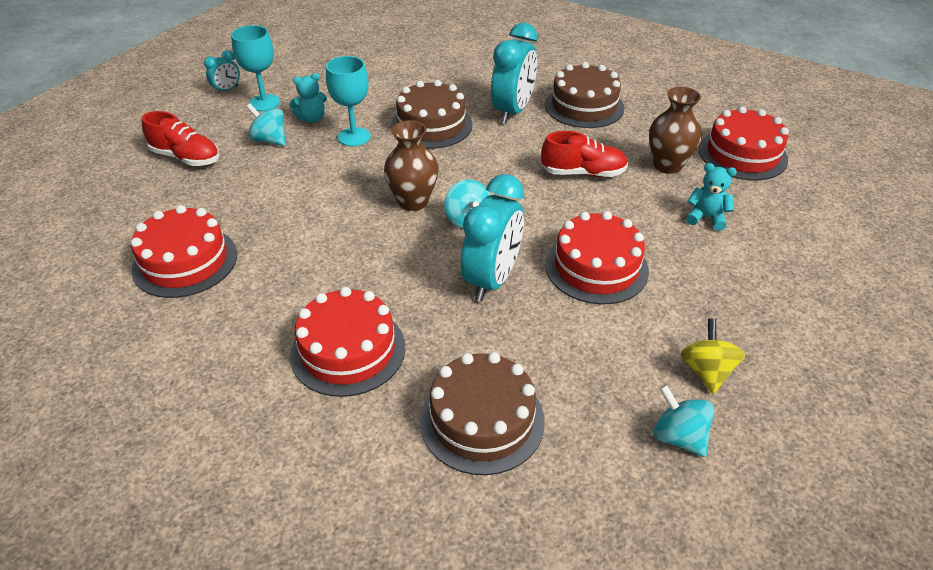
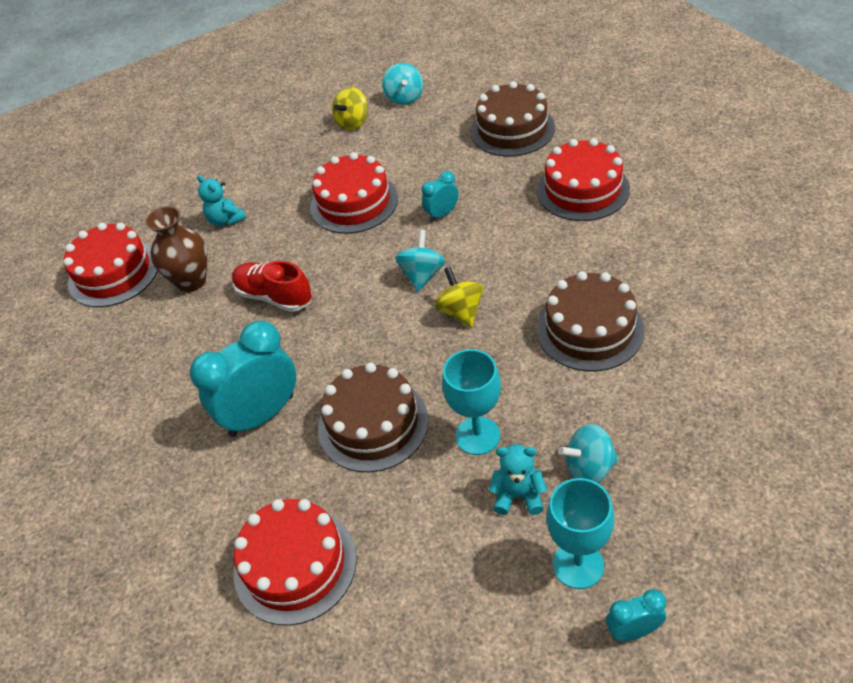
camera: 145 degrees left, 5 degrees up
red cake [131,205,237,298] -> red cake moved to [234,499,357,625]
red shoe [142,111,219,166] -> none
turquoise spinning top [246,103,286,146] -> turquoise spinning top turned 105 degrees clockwise [558,424,619,483]
brown vase [384,120,438,211] -> yellow spinning top [434,267,483,328]
turquoise clock [461,174,524,302] -> turquoise clock [422,171,459,221], size x0.49
brown cake [545,62,624,128] -> brown cake moved to [537,271,645,371]

